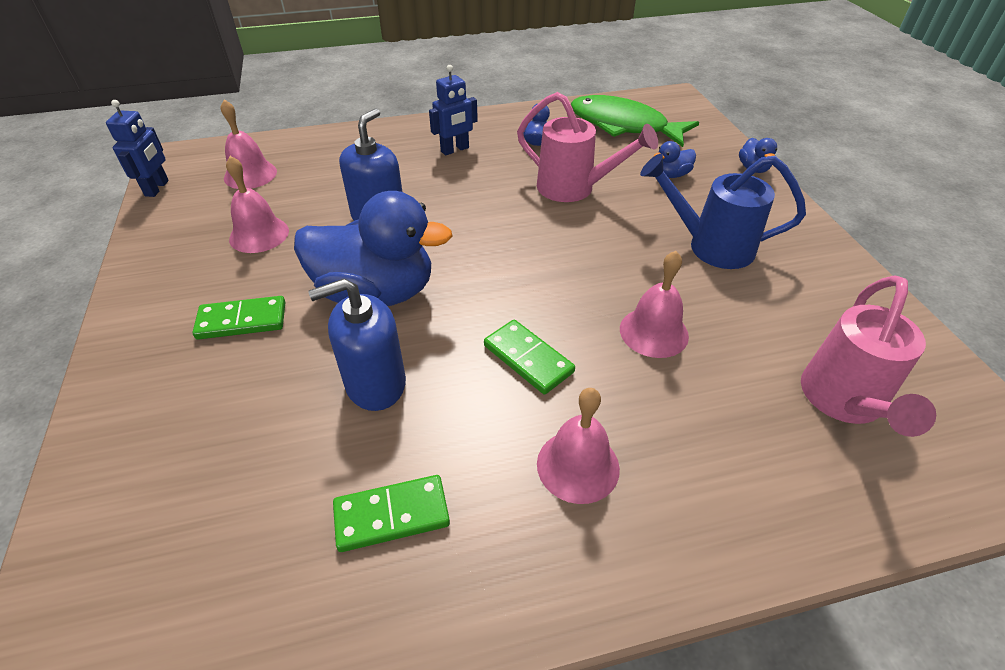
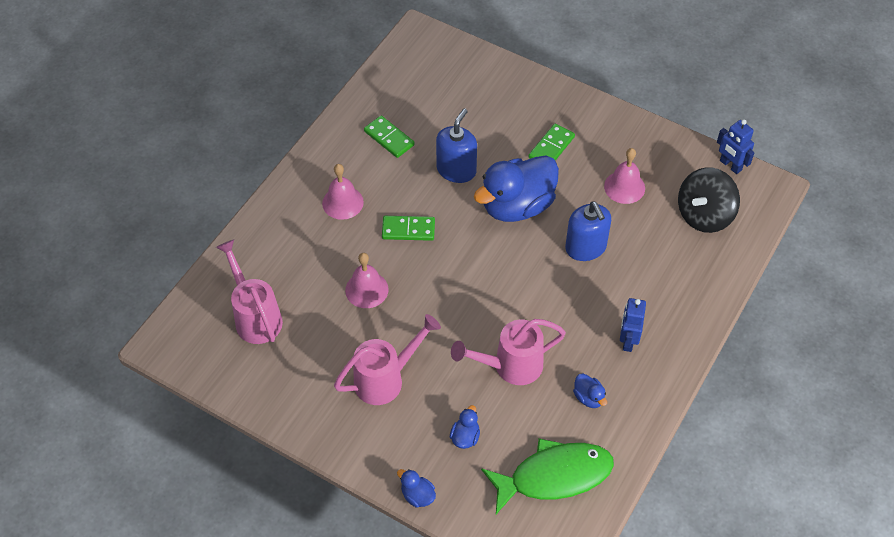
camera: 135 degrees right, 10 degrees up
pink bell [221,99,277,189] -> black spinning top [678,167,740,233]
green domino [333,475,450,552] -> green domino turned 75 degrees counterclockwise [364,115,415,158]
blue watering can [640,154,806,269] -> pink watering can [334,314,441,405]

